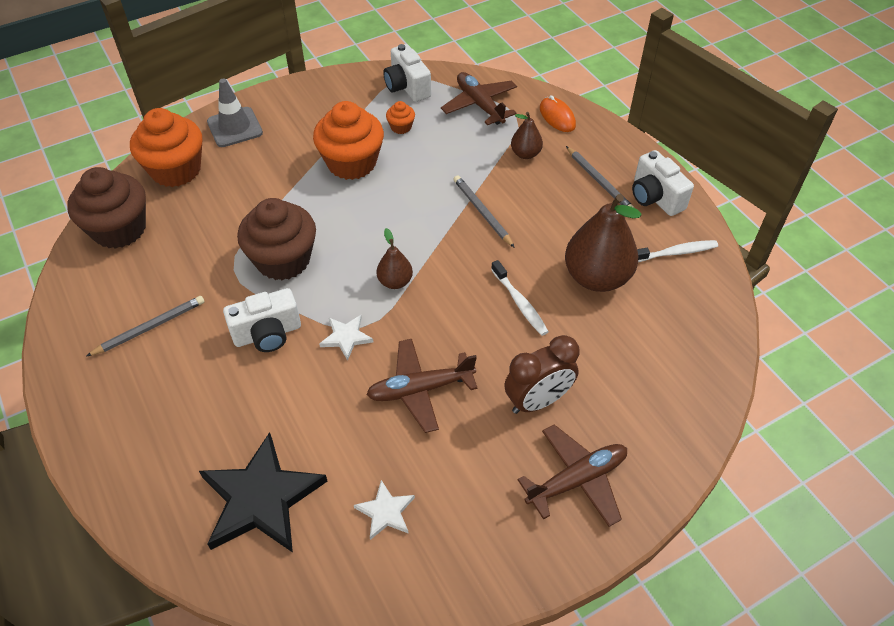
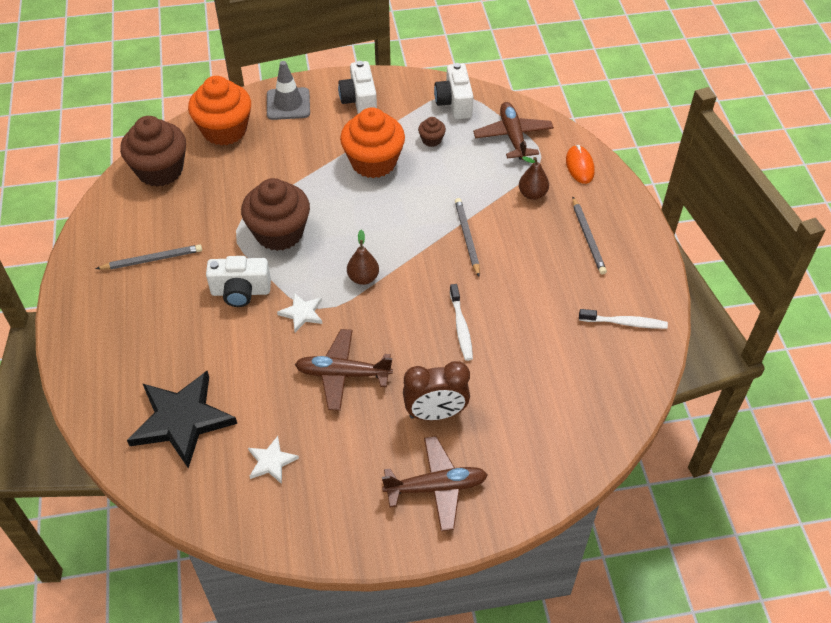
camera: 20 degrees right, 0 degrees up
orange cupcake [386,101,415,134] -> brown cupcake [418,117,446,147]
brown pear [565,194,641,292] -> none
white camera [632,150,694,216] -> white camera moved to [338,61,377,114]

